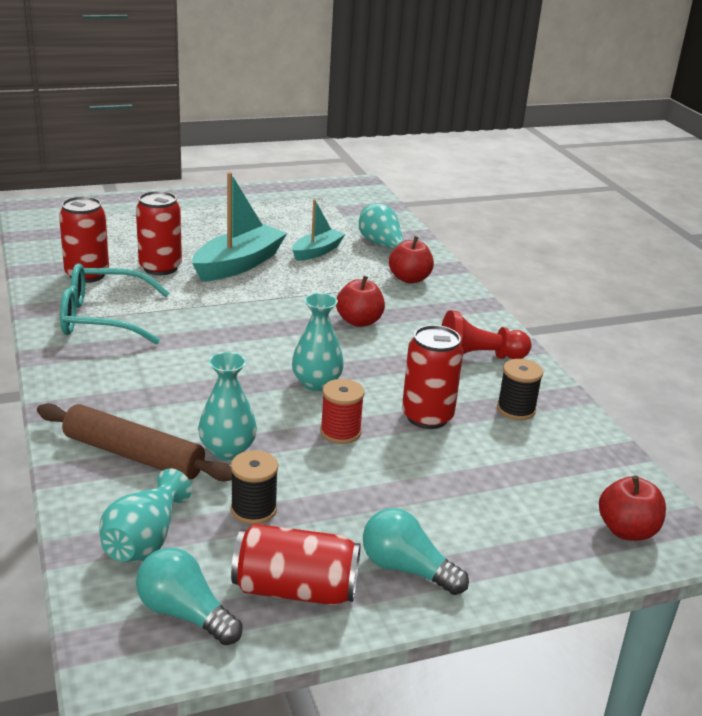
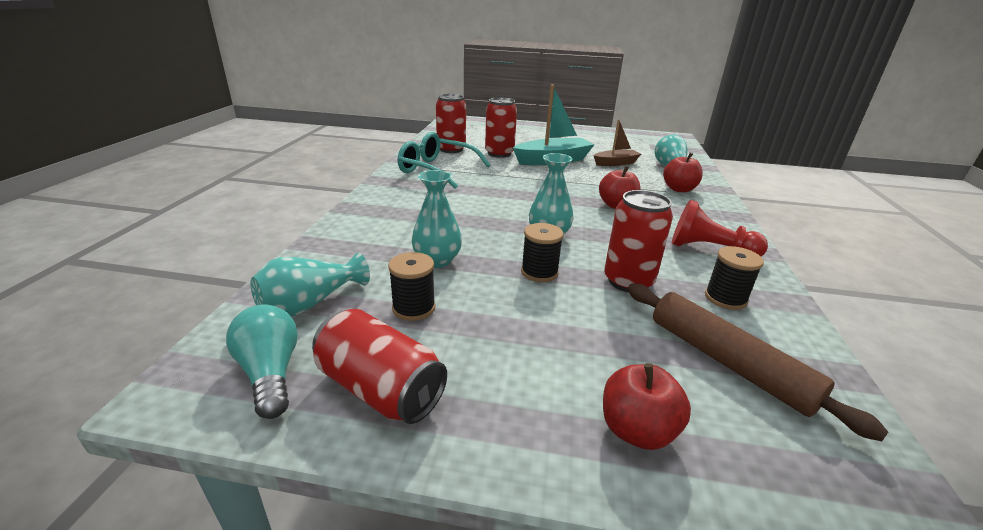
camera: 30 degrees right, 0 degrees up
brown rolling pin [37,403,232,481] -> brown rolling pin moved to [628,284,888,441]
turquoise boat [292,199,345,261] -> brown boat [594,119,641,166]
red spool [320,379,365,444] -> black spool [521,223,564,282]
turquoise light bulb [363,508,469,595] -> none
red apple [599,475,666,541] -> red apple moved to [603,363,691,450]

